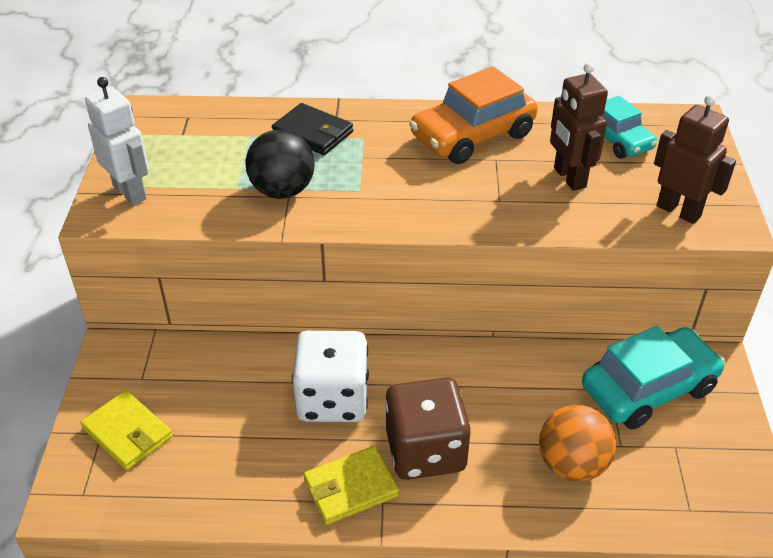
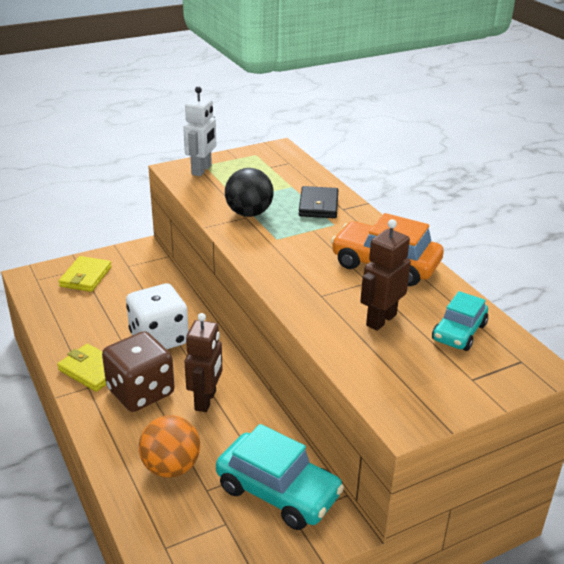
camera: 60 degrees right, 10 degrees down
brown robot [654,95,736,224] -> brown robot moved to [185,313,223,412]

